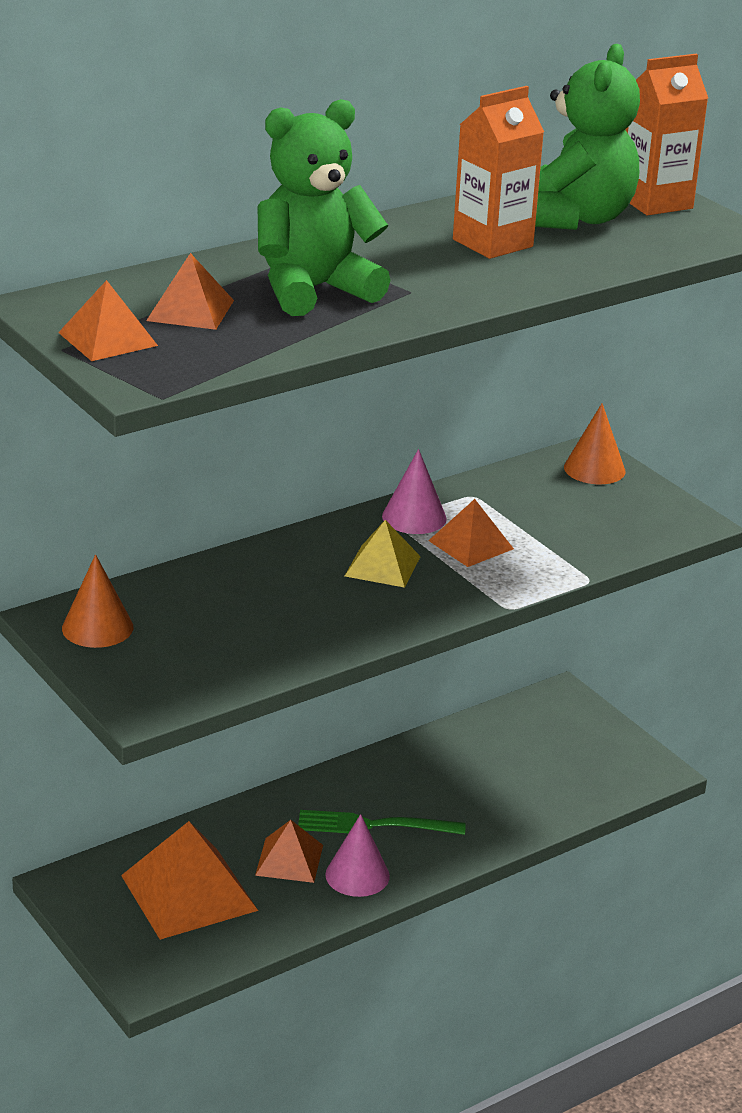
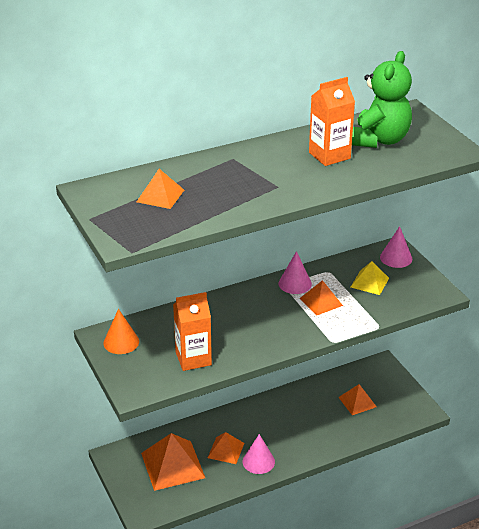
camera: 10 degrees right, 5 degrees up
orange pyramid [58,280,158,361] -> orange pyramid moved to [338,384,377,415]
green teddy bear [258,99,390,316] -> none
green fork [298,810,465,835] -> none
yellow pyramid [345,520,421,588] -> yellow pyramid moved to [351,261,389,295]
orange cone [564,403,625,484] -> pink cone [380,226,412,268]
orange carton [625,54,708,215] -> orange carton moved to [173,292,212,371]

